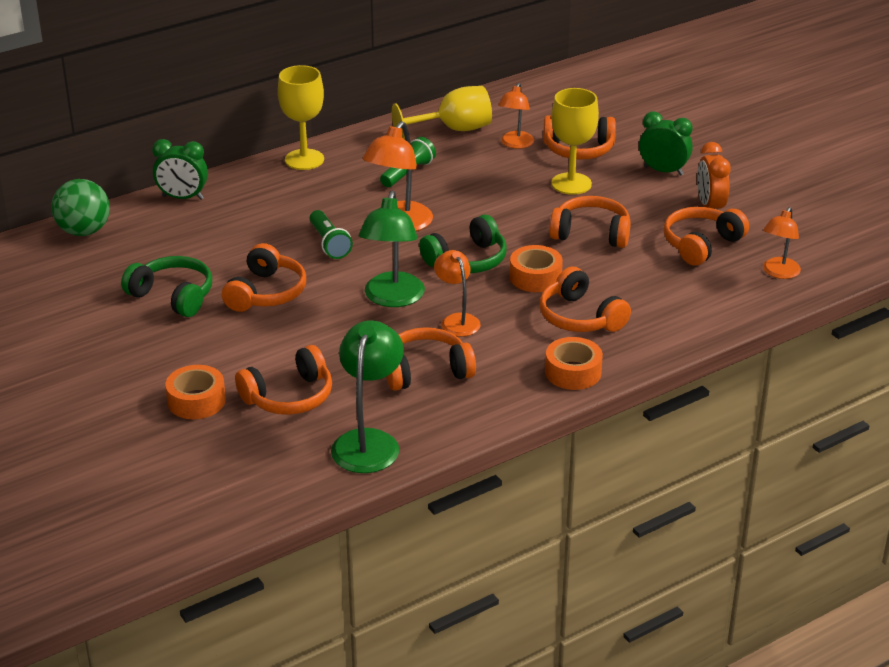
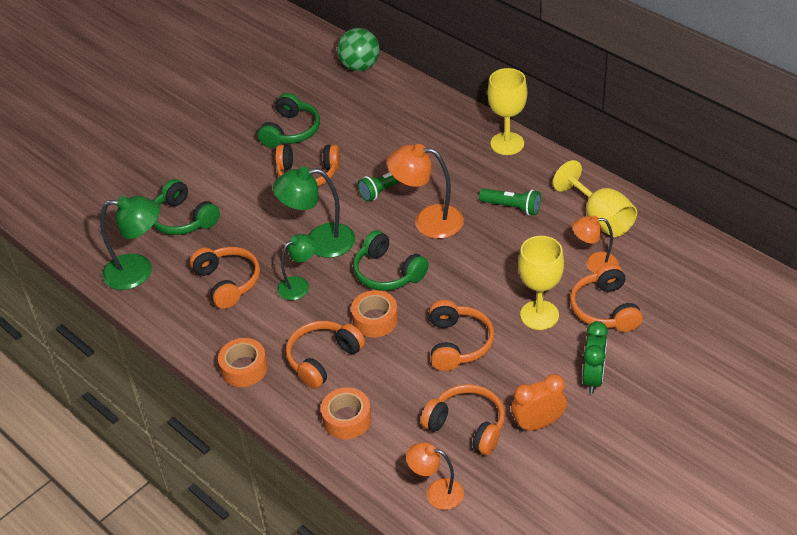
camera: 80 degrees right, 10 degrees up
green clock [152,139,208,200] -> none
orange tape [165,365,226,419] -> orange tape moved to [321,387,372,439]
orange headphones [235,345,332,415] -> green headphones [153,179,220,235]
orange lamp [434,250,481,337] -> green lamp [277,234,316,300]

